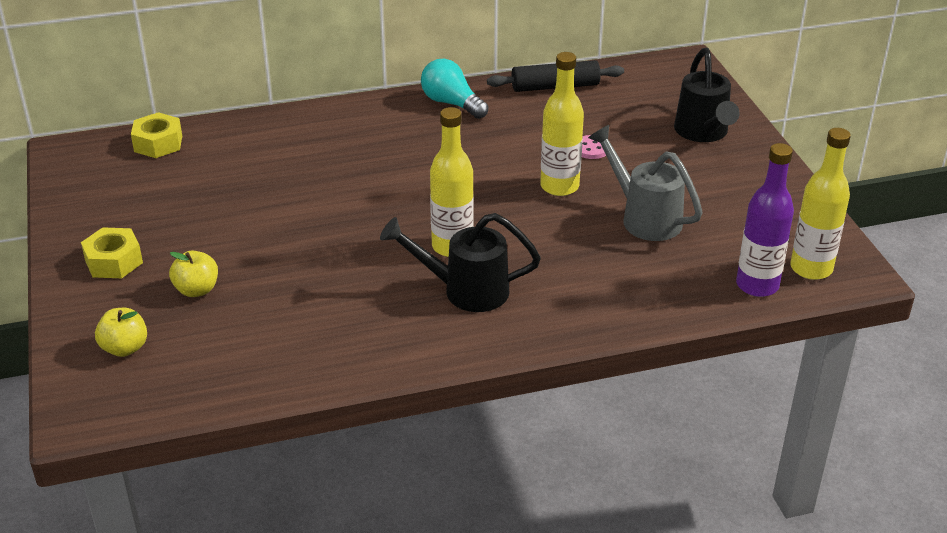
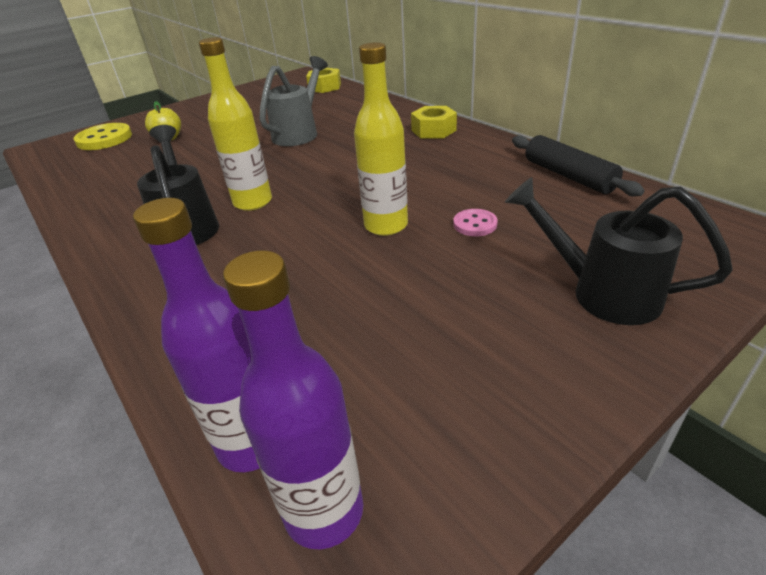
camera: 70 degrees right, 0 degrees up
yellow nut [81,227,143,278] -> yellow nut moved to [411,106,457,139]
yellow apple [95,308,147,357] -> yellow button [73,123,132,150]
turquoise light bulb [421,59,488,119] -> none
grey watering can [588,125,703,241] -> grey watering can moved to [259,56,328,146]
black watering can [674,48,740,142] -> black watering can turned 60 degrees clockwise [505,177,733,325]
yellow bottle [790,128,851,280] -> purple bottle [223,250,363,549]

